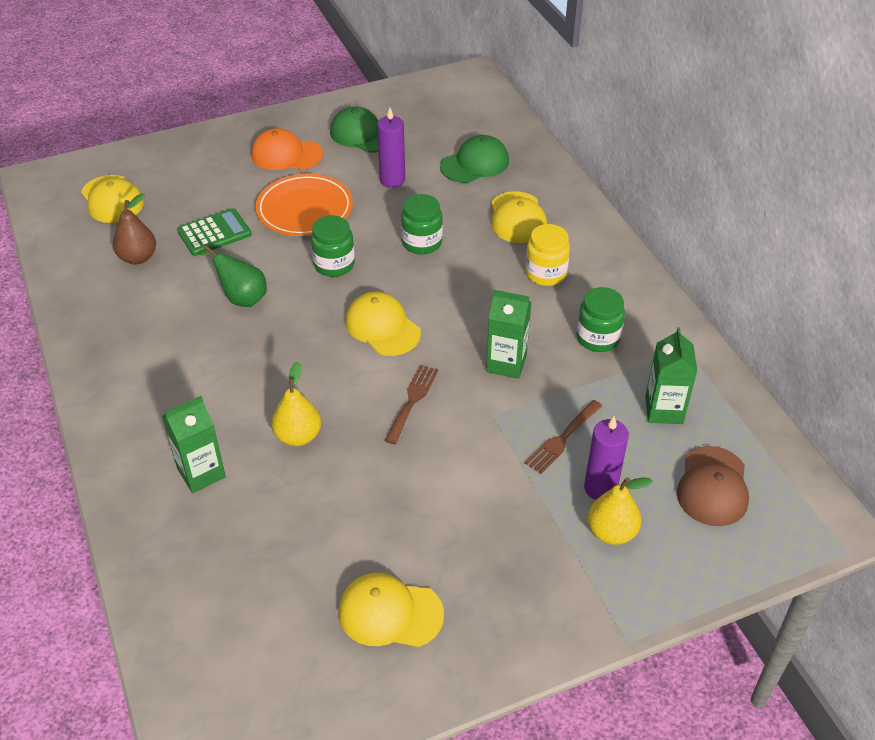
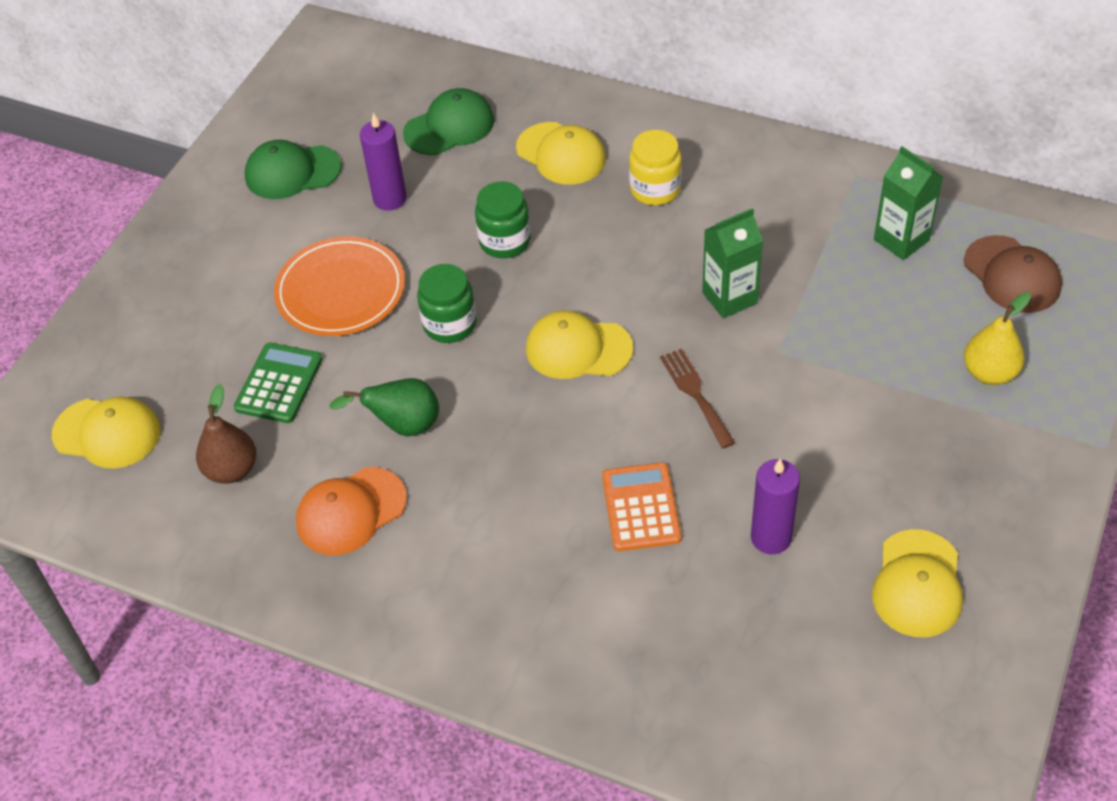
camera: 40 degrees left, 5 degrees up
green carton [162,396,226,493] -> none
orange cap [251,128,323,170] -> orange cap moved to [296,467,407,555]
yellow pear [272,362,321,446] -> orange calculator [602,462,681,551]
yellow cap [338,573,444,647] -> yellow cap turned 45 degrees counterclockwise [872,529,963,637]
green cap [440,135,509,183] -> green cap turned 45 degrees clockwise [403,88,494,155]
brown fork [525,400,602,474] -> none
green jar [576,287,625,352] -> none
purple candle [584,416,629,500] -> purple candle moved to [751,458,800,554]

